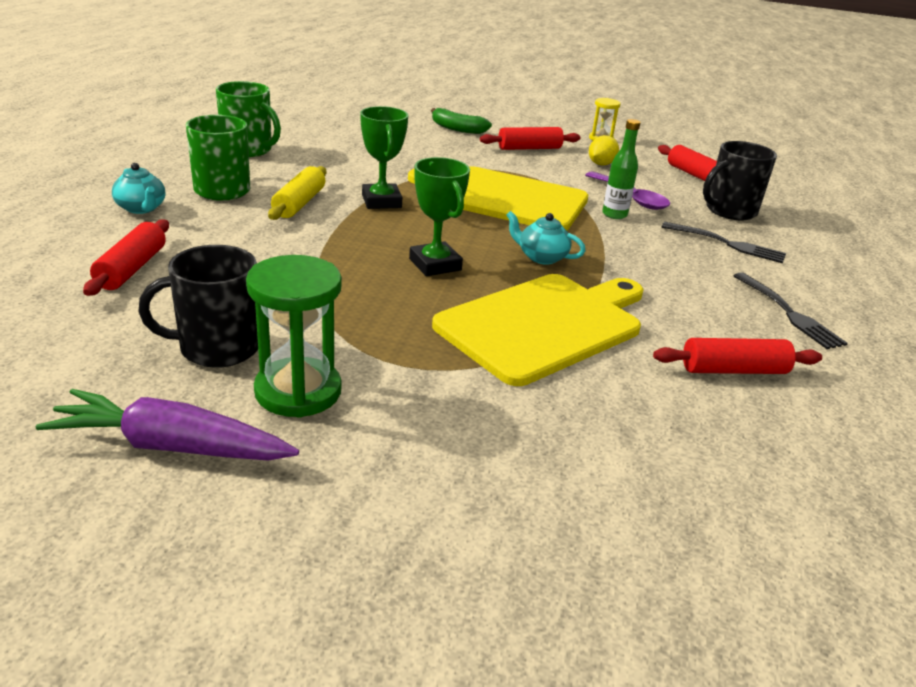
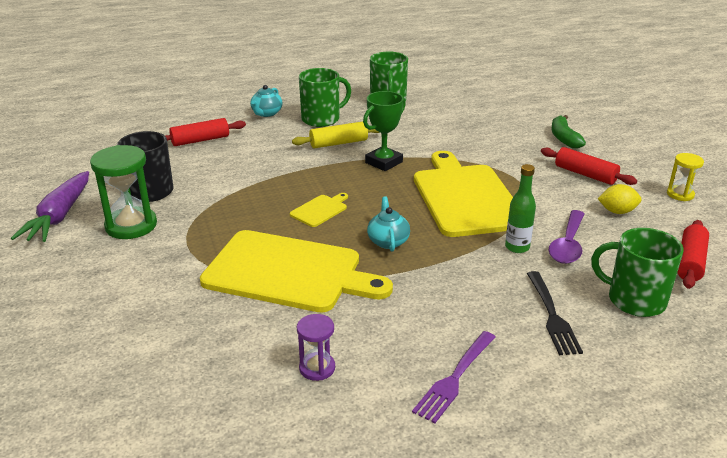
camera: 60 degrees right, 0 degrees up
purple carrot [35,389,299,461] -> purple carrot turned 150 degrees counterclockwise [11,171,89,242]
green trophy [409,157,470,276] -> yellow cutting board [290,193,348,227]
red rolling pin [653,338,822,374] -> purple hourglass [297,314,335,381]
black mug [703,141,777,220] -> green mug [591,228,684,317]
black fork [734,272,848,349] -> purple fork [412,331,496,423]

